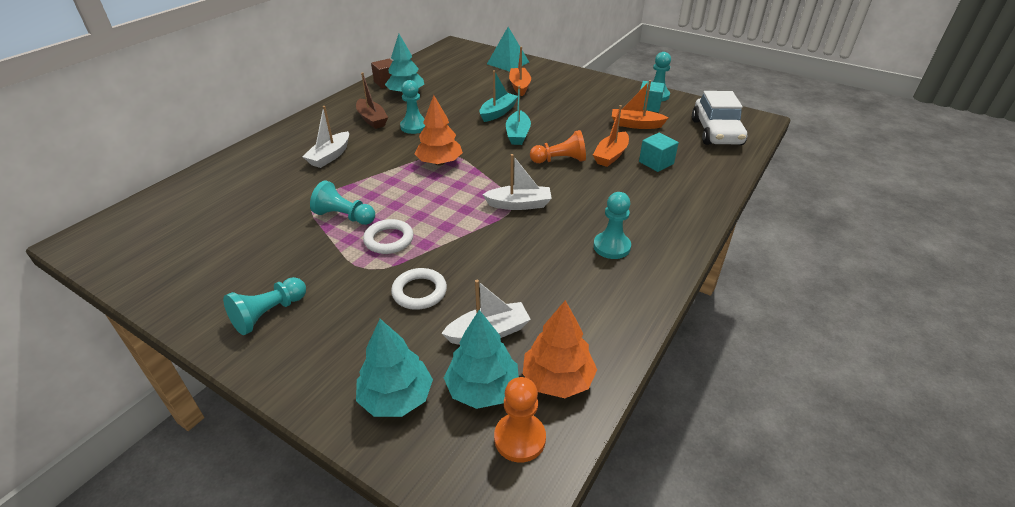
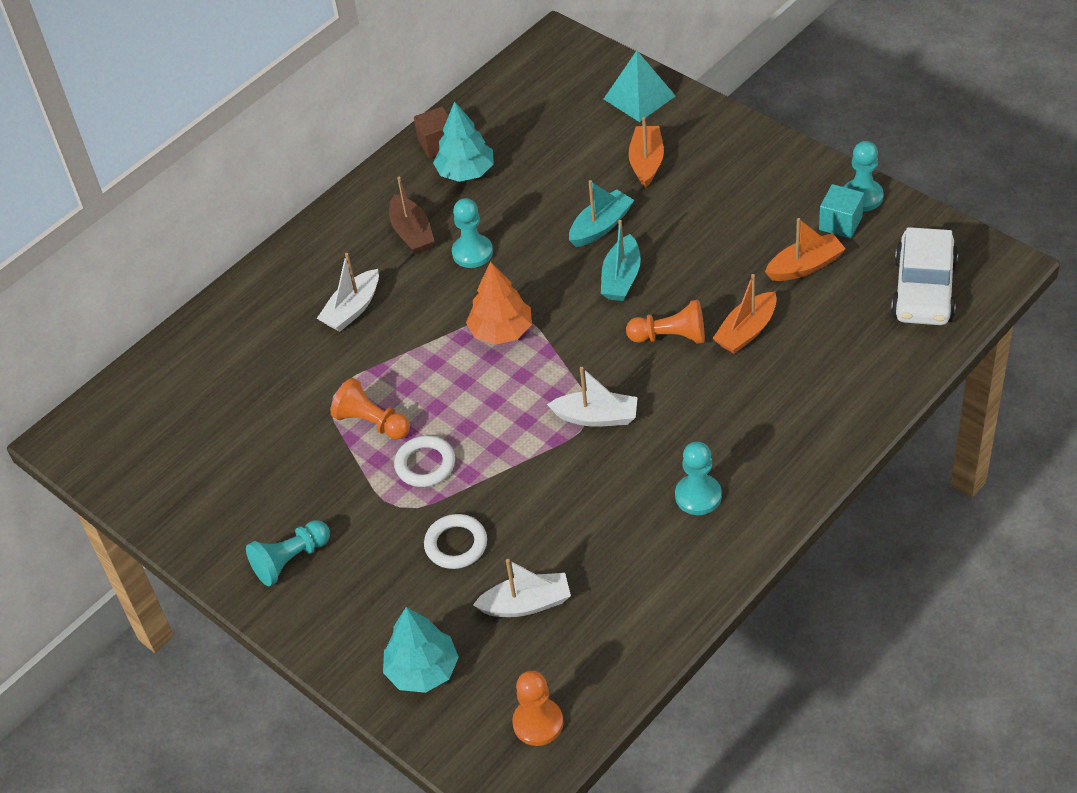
camera: 15 degrees right, 10 degrees up
turquoise pawn [310,180,375,225] -> orange pawn [331,378,410,439]
turquoise tree [444,310,519,409] -> none
orange tree [523,300,597,398] -> none
orange boat [612,80,669,129] -> orange boat turned 135 degrees clockwise [765,218,846,281]
turquoise cube [639,133,679,172] -> none

